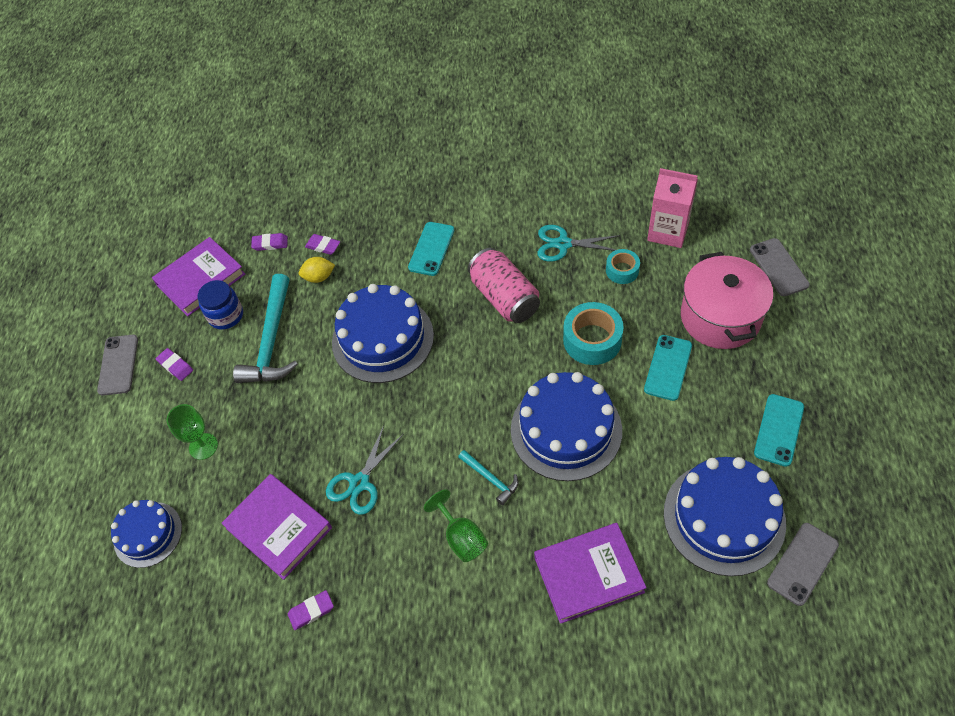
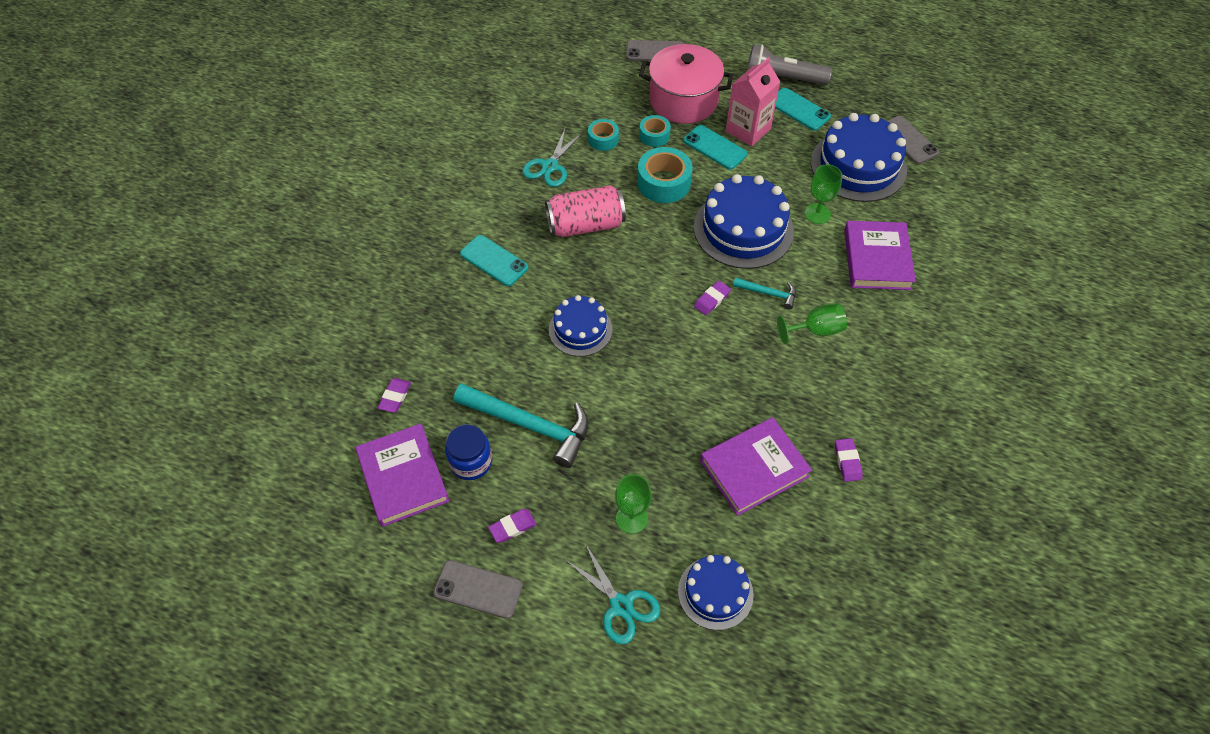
camera: 75 degrees left, 0 degrees up
yellow lemon [299,257,335,283] -> none
purple eraser [305,234,340,255] -> purple eraser moved to [694,280,731,315]
turquoise scissors [326,426,404,515] -> turquoise scissors moved to [564,543,660,644]
blue cake [332,284,434,383] -> blue cake [549,295,612,357], size x0.60
turquoise hammer [458,450,519,505] -> turquoise hammer turned 45 degrees clockwise [733,277,796,310]
pink carton [647,168,698,248] -> pink carton moved to [726,57,780,146]
none -> turquoise tape [639,115,671,147]
none -> grey flashlight [746,44,832,85]
none -> green goblet [804,164,842,224]

